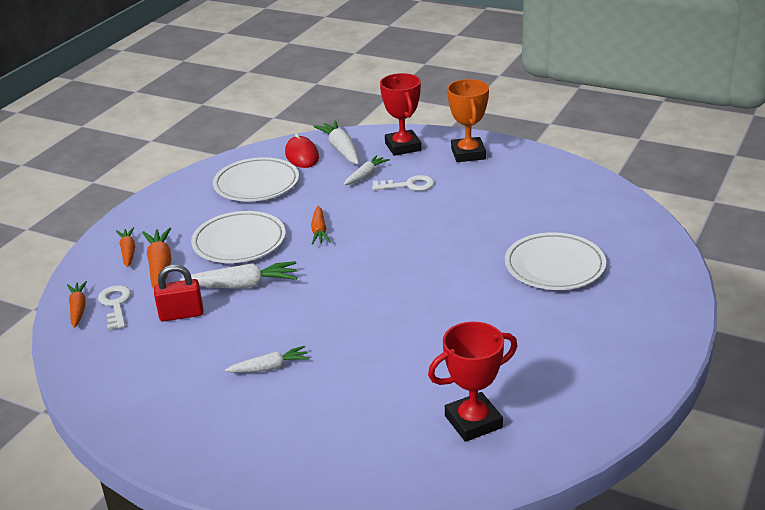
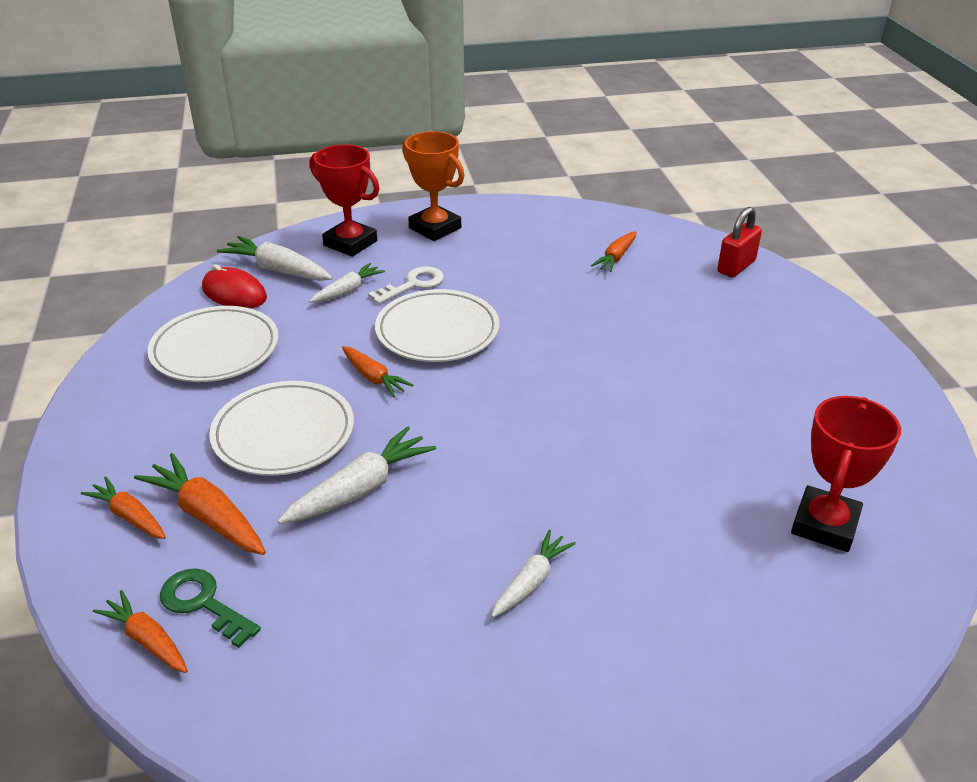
camera: 40 degrees left, 5 degrees up
white key [98,285,131,330] -> green key [160,568,261,648]
red padlock [154,265,203,322] -> red padlock moved to [717,207,762,278]
white carrot [344,155,390,185] -> white carrot turned 45 degrees clockwise [309,263,385,303]
white plate [505,232,606,290] -> white plate moved to [375,289,500,362]
none -> orange carrot [591,231,636,272]

